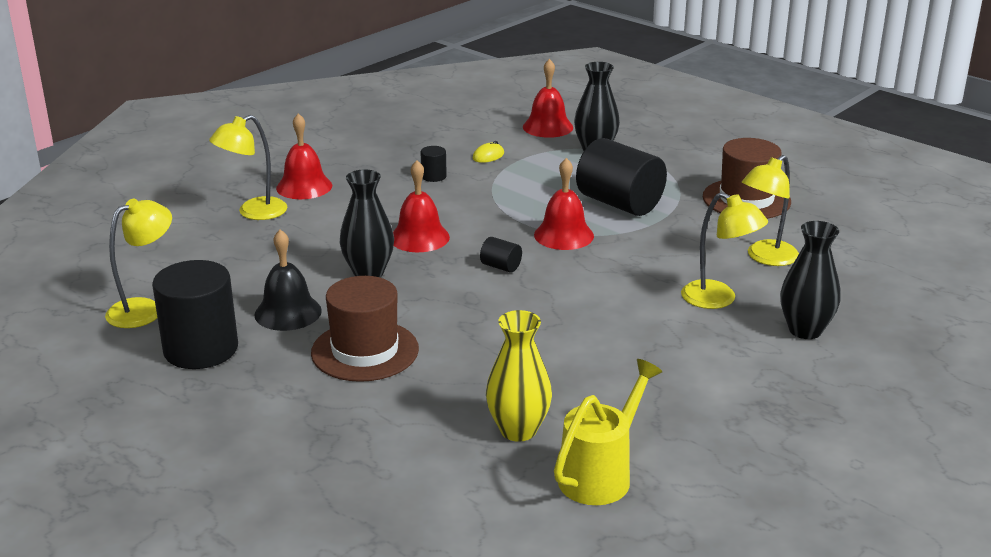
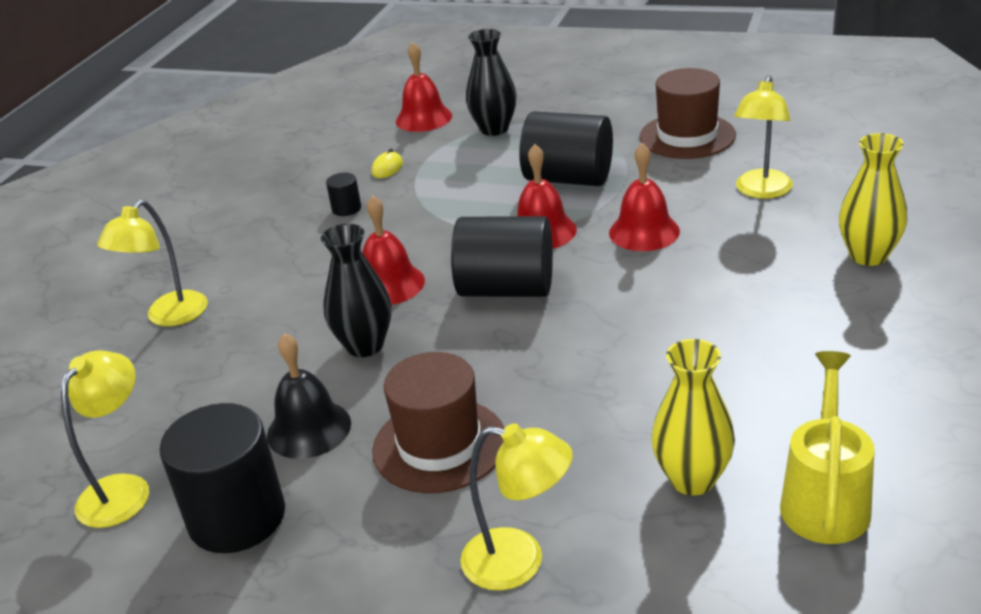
camera: 20 degrees left, 5 degrees up
red bell [276,113,332,199] -> red bell moved to [609,143,680,251]
black cylinder [480,237,522,272] -> black cylinder [451,216,553,297], size x2.30
yellow lamp [681,192,768,309] -> yellow lamp moved to [460,424,573,591]
black vase [780,221,841,339] -> yellow vase [839,133,907,266]

